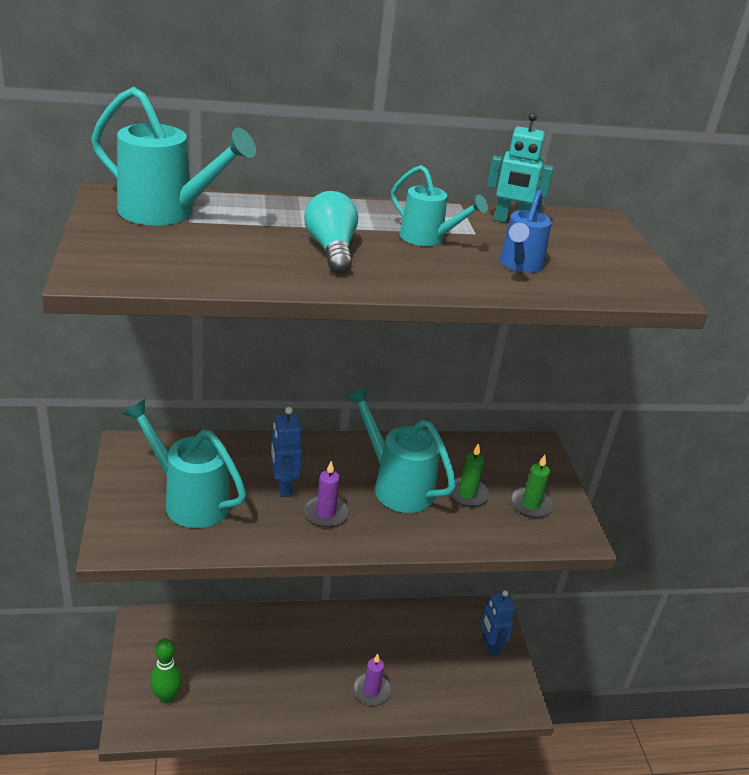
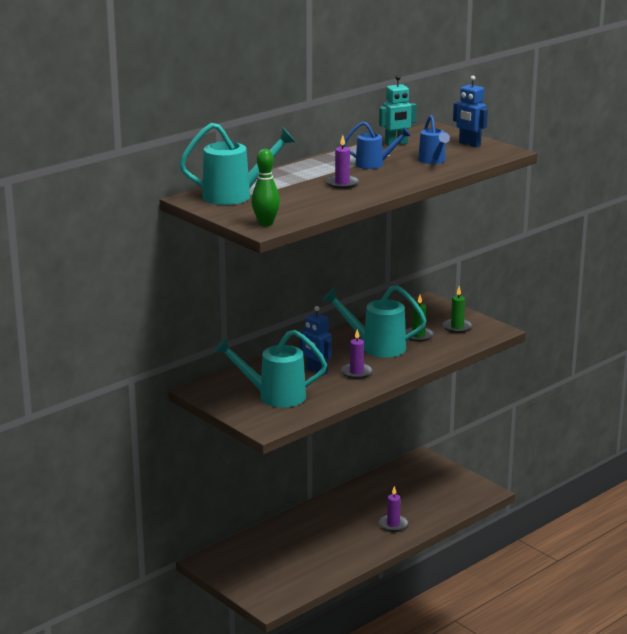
camera: 30 degrees left, 10 degrees down
green bowling pin [150,638,183,704] -> green bowling pin moved to [251,149,280,226]
turquoise light bulb [304,191,358,274] -> purple candle [326,135,359,189]
turquoise watering can [391,165,488,246] -> blue watering can [344,121,411,169]
blue robot [481,590,515,656] -> blue robot moved to [453,76,488,147]

